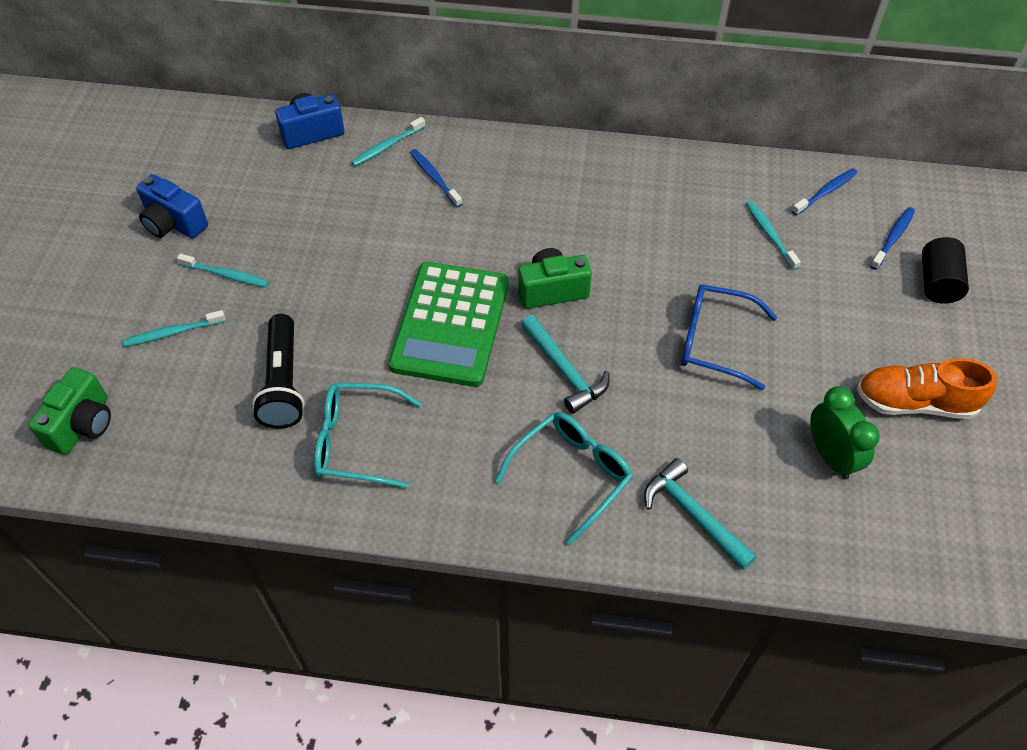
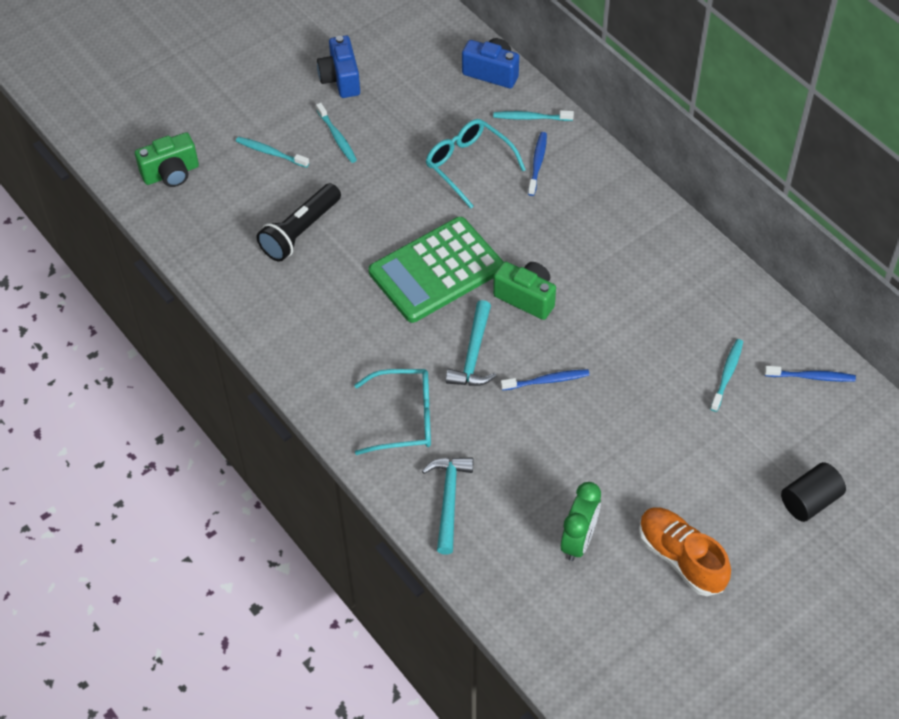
camera: 45 degrees right, 0 degrees up
turquoise glasses [314,383,421,489] -> turquoise glasses moved to [426,119,526,209]
blue glasses [681,284,777,390] -> none
blue toothbrush [870,207,915,270] -> blue toothbrush moved to [501,369,590,391]

